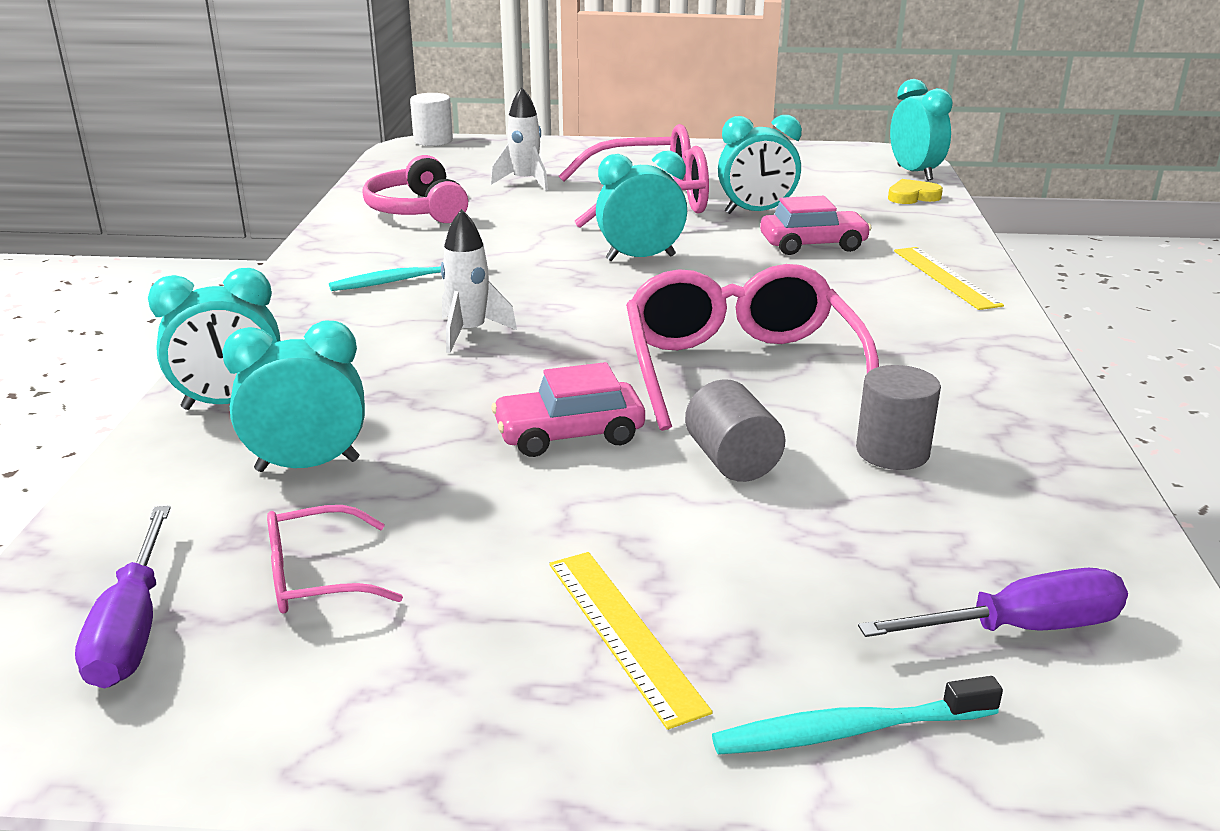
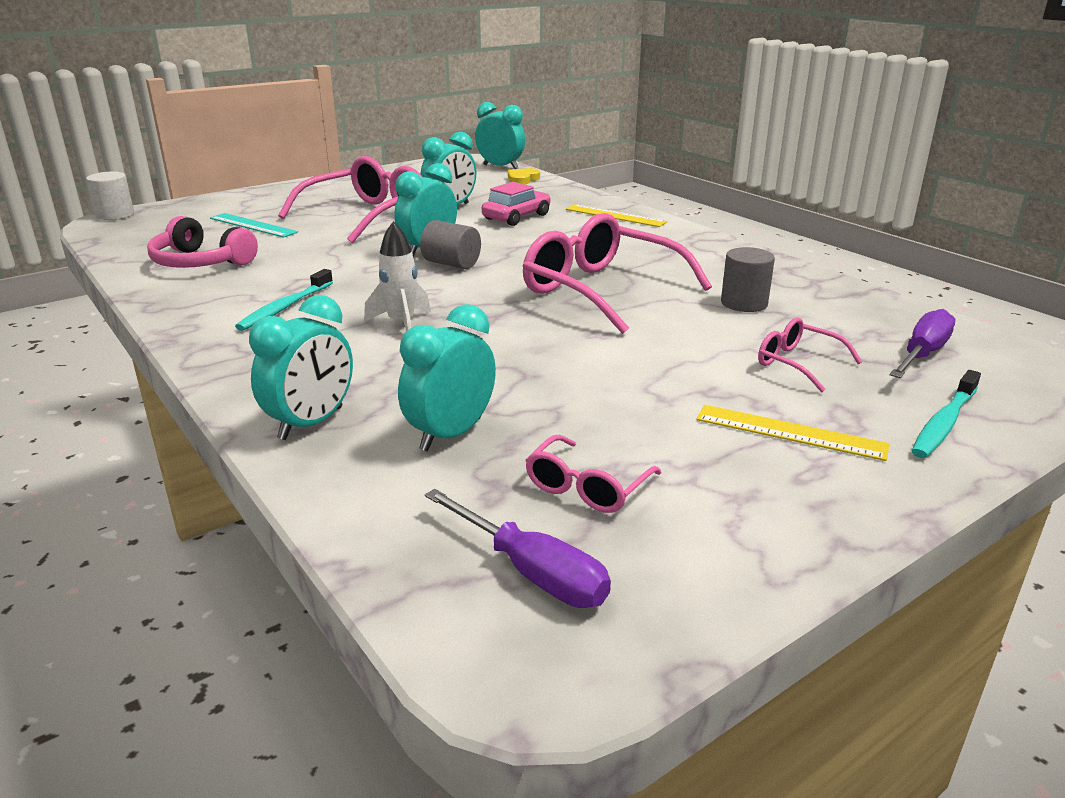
camera: 40 degrees left, 0 degrees up
white rocket [491,87,548,191] -> turquoise ruler [210,213,298,238]
pink car [491,362,645,457] -> none
grey cylinder [685,379,785,482] -> grey cylinder moved to [420,220,481,269]
none -> pink glasses [758,317,862,392]

